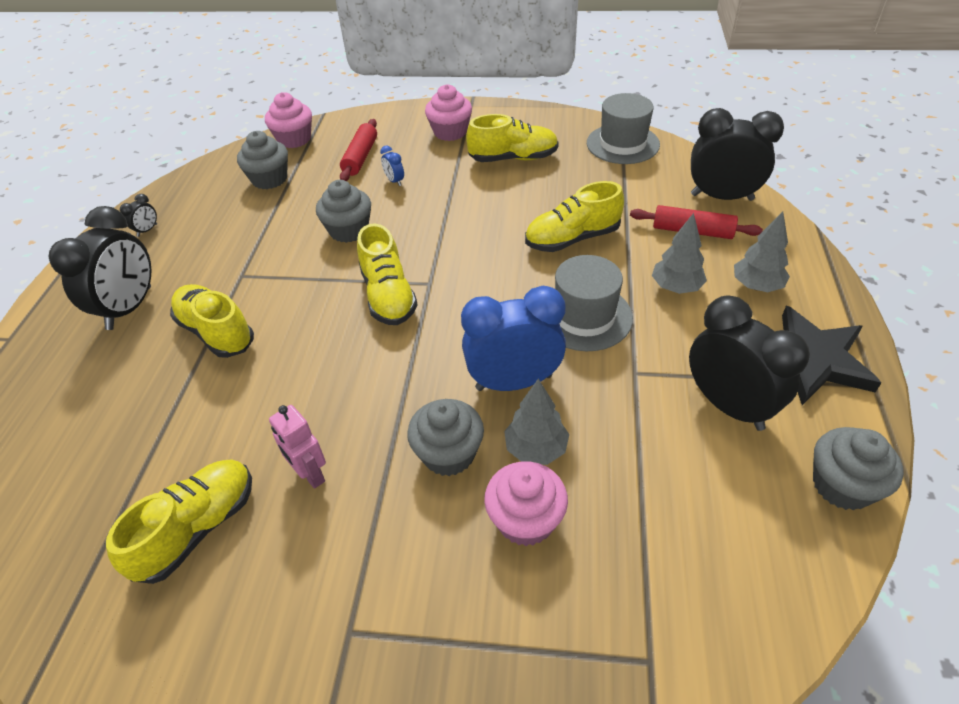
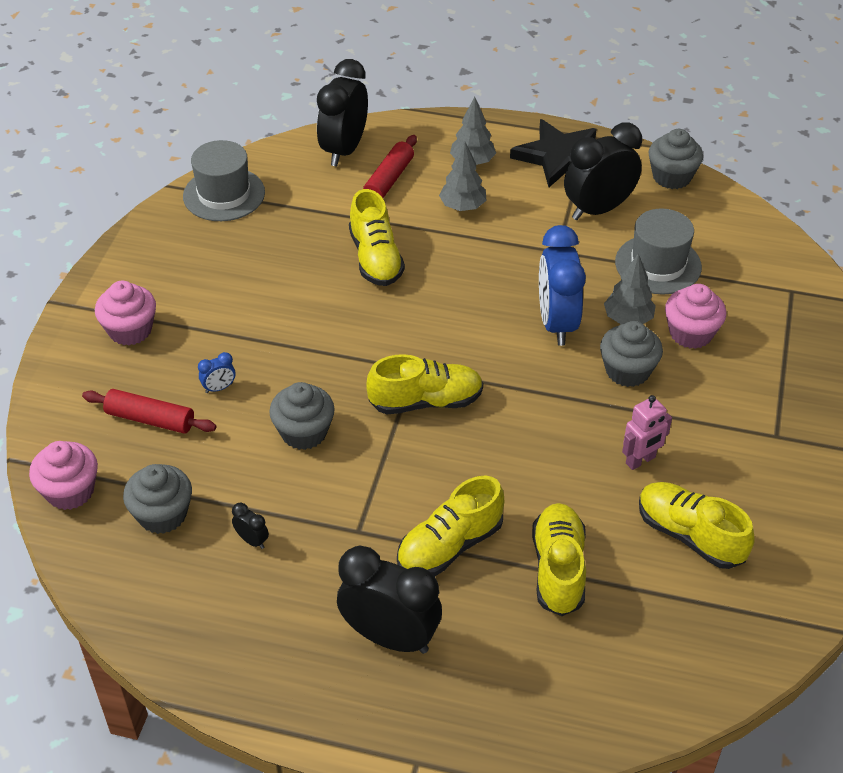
camera: 85 degrees left, 0 degrees up
black clock [120,194,157,237] -> black clock moved to [232,503,269,549]
yellow shoe [466,114,559,162] -> yellow shoe moved to [532,503,586,616]
grey hat [555,255,633,351] -> grey hat moved to [615,208,702,295]

